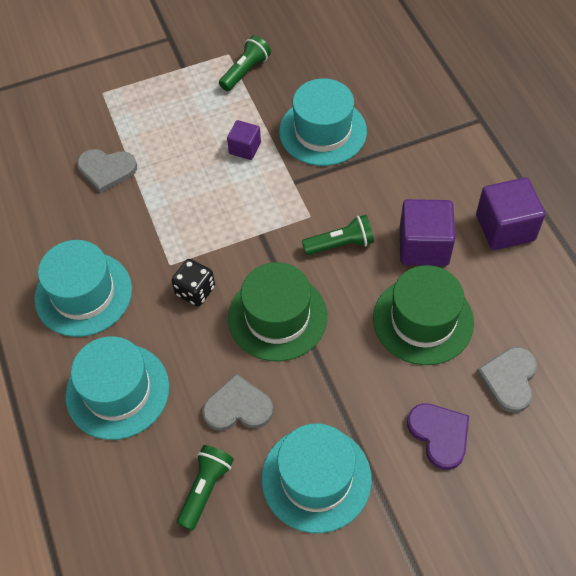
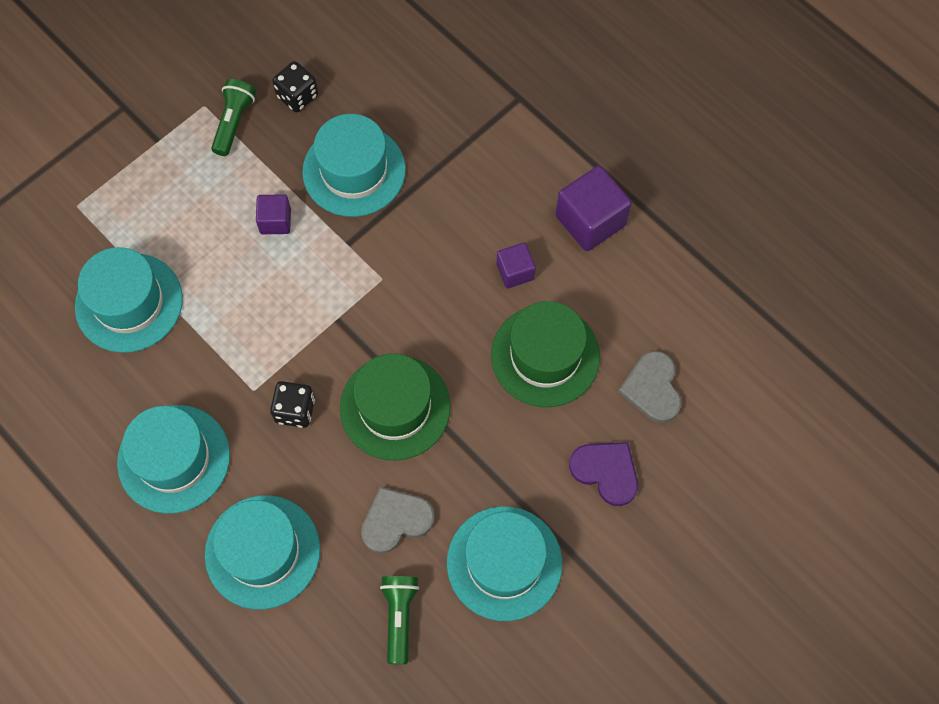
camera: 25 degrees left, 10 degrees up
grey heart [77,149,137,193] -> turquoise hat [75,247,183,353]
green flashlight [302,215,374,255] -> none
purple cube [400,199,455,266] -> purple cube [496,243,536,289], size x0.57
none -> black dice [272,61,318,113]

